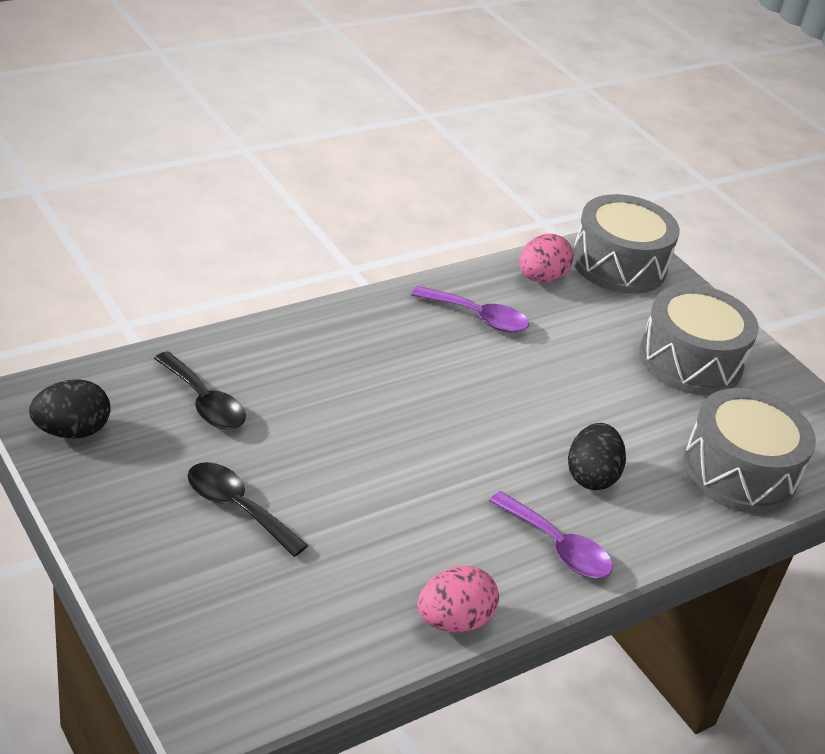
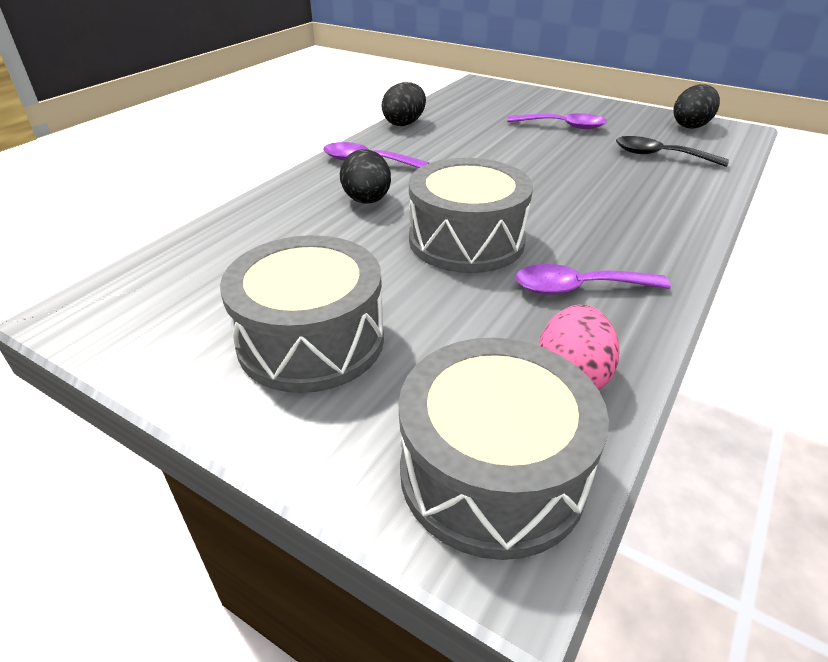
camera: 160 degrees right, 0 degrees up
black spoon [187,462,308,557] -> purple spoon [507,113,607,129]
pink egg [417,566,499,633] -> black egg [381,82,426,126]
grey drum [683,388,816,513] -> grey drum moved to [409,158,533,273]

